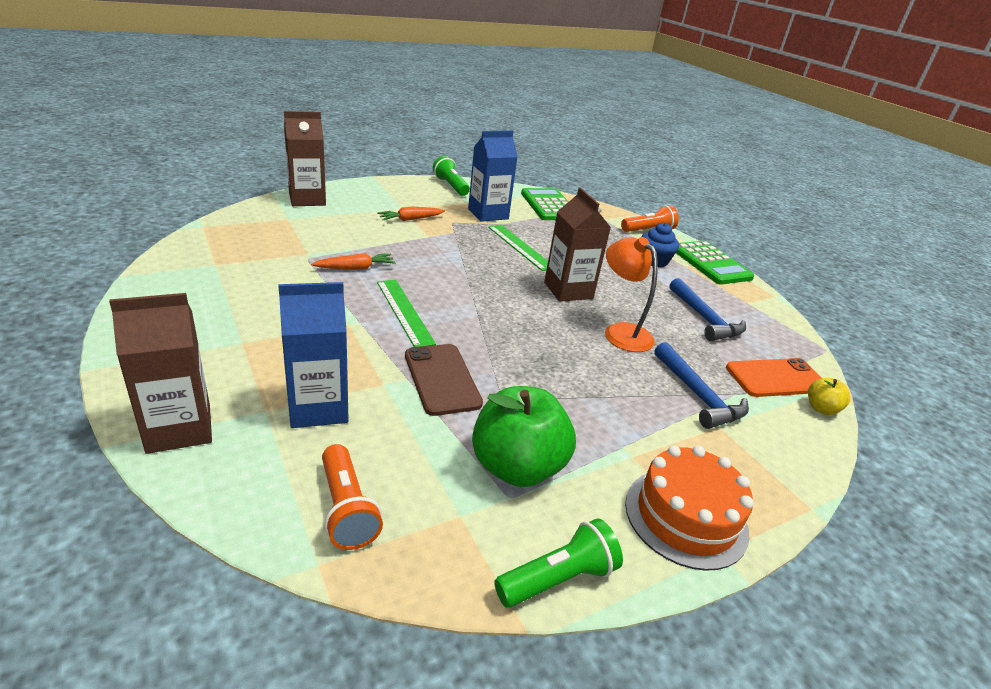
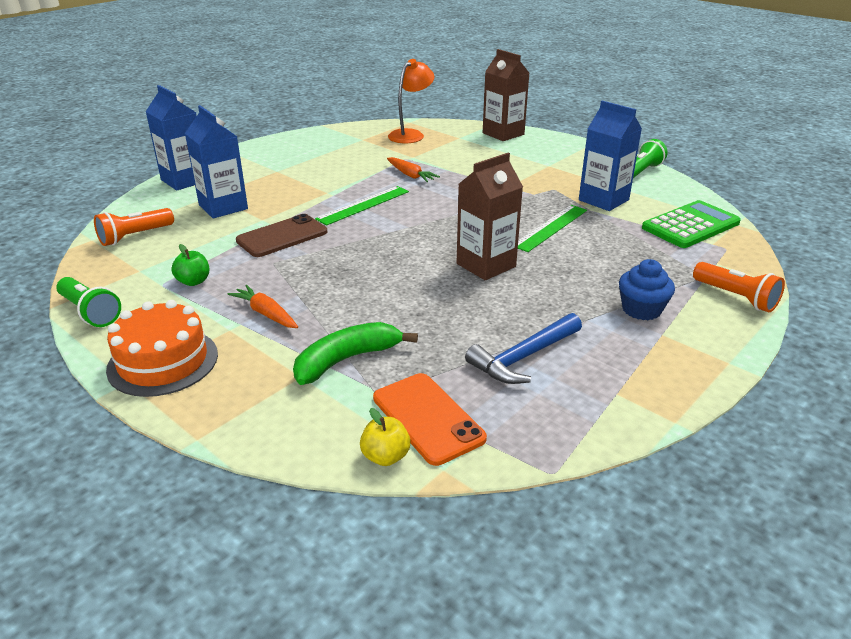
camera: 75 degrees right, 0 degrees up
brown carton [109,293,212,454] -> blue carton [146,85,197,191]
orange carrot [377,207,445,221] -> orange carrot moved to [227,285,298,328]
green apple [472,386,576,487] -> green apple [172,244,209,286], size x0.47
orange lamp [605,237,658,352] -> orange lamp moved to [388,59,434,143]
blue hammer [654,342,749,429] -> green banana [293,322,418,385]
green calculator [676,241,754,285] -> none

